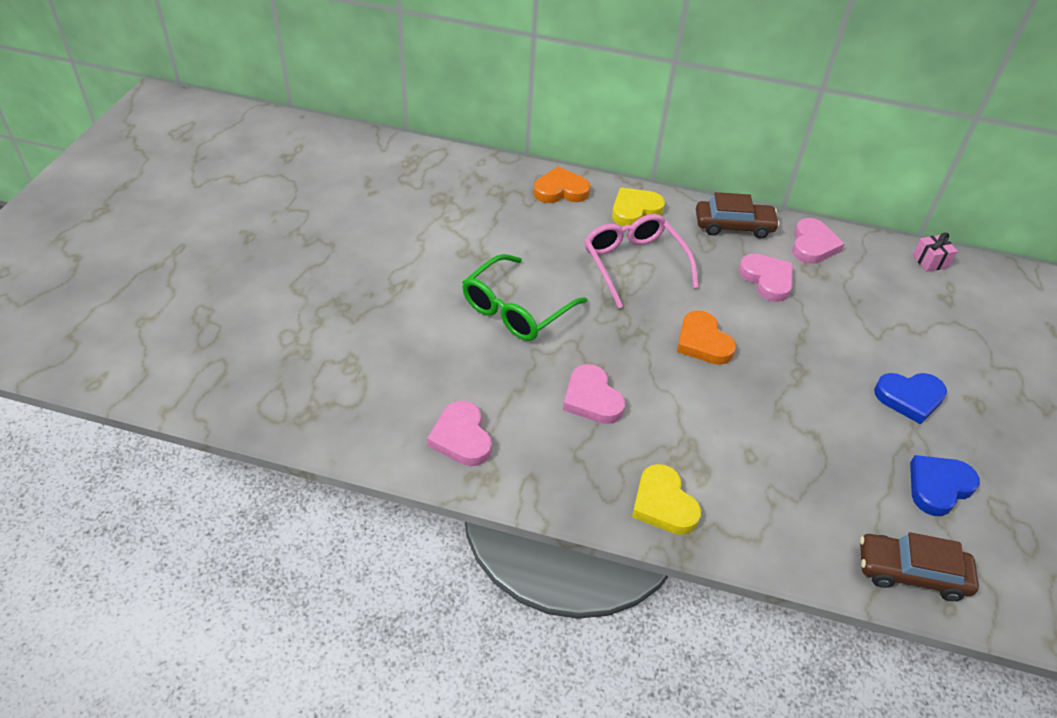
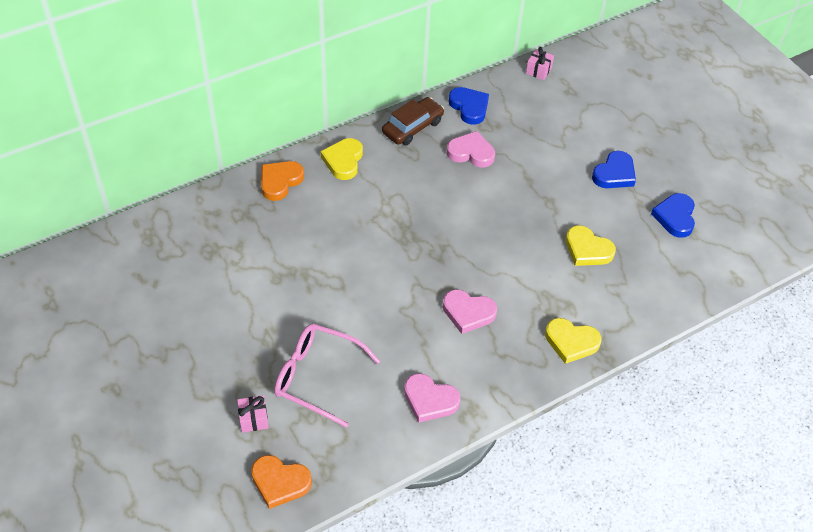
camera: 45 degrees left, 5 degrees up
green glasses [462,254,587,341] -> none
pink glasses [584,214,699,309] -> pink glasses moved to [274,324,380,428]
orange heart [677,310,736,365] -> orange heart moved to [251,455,312,509]
pink heart [792,218,845,264] -> blue heart [448,87,489,125]
brown car [860,532,979,601] -> none
none -> pink gift [237,395,269,433]
none -> yellow heart [566,225,616,266]

